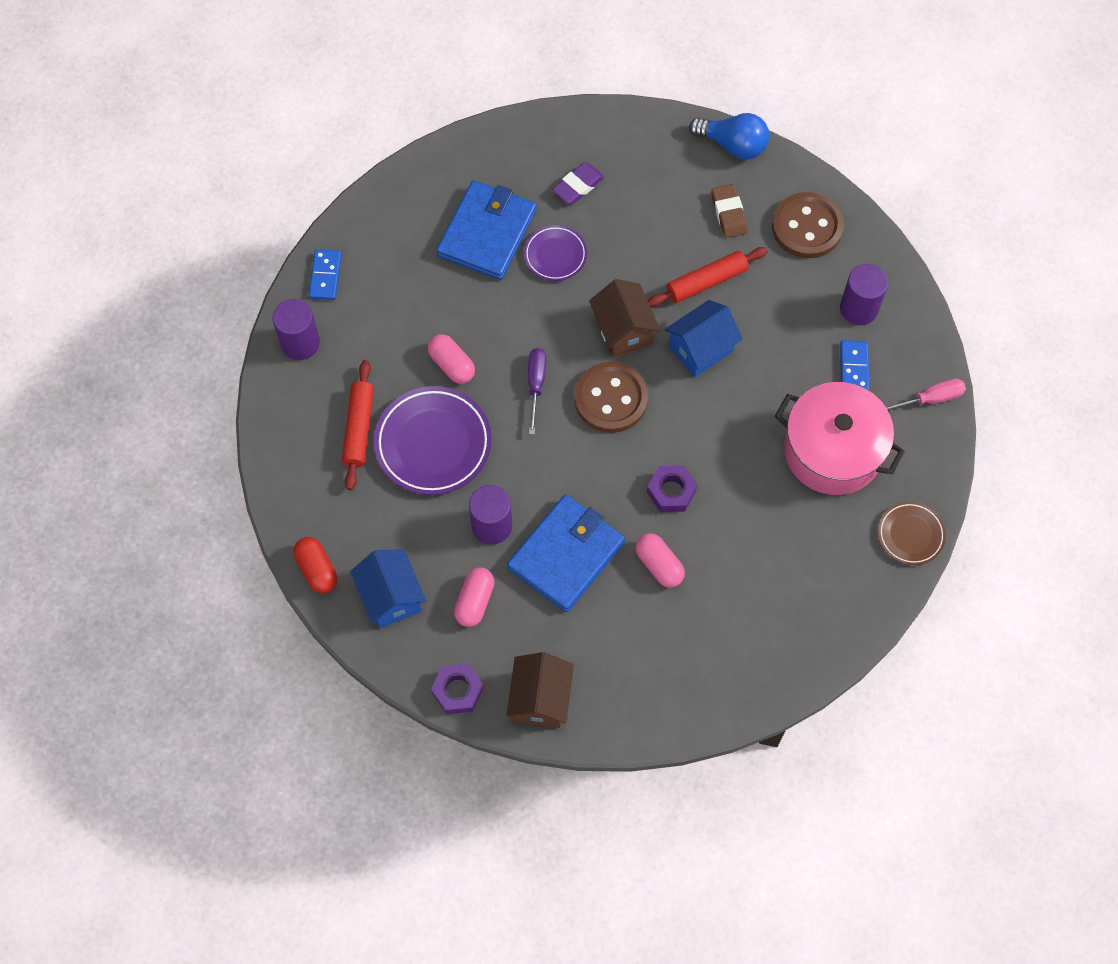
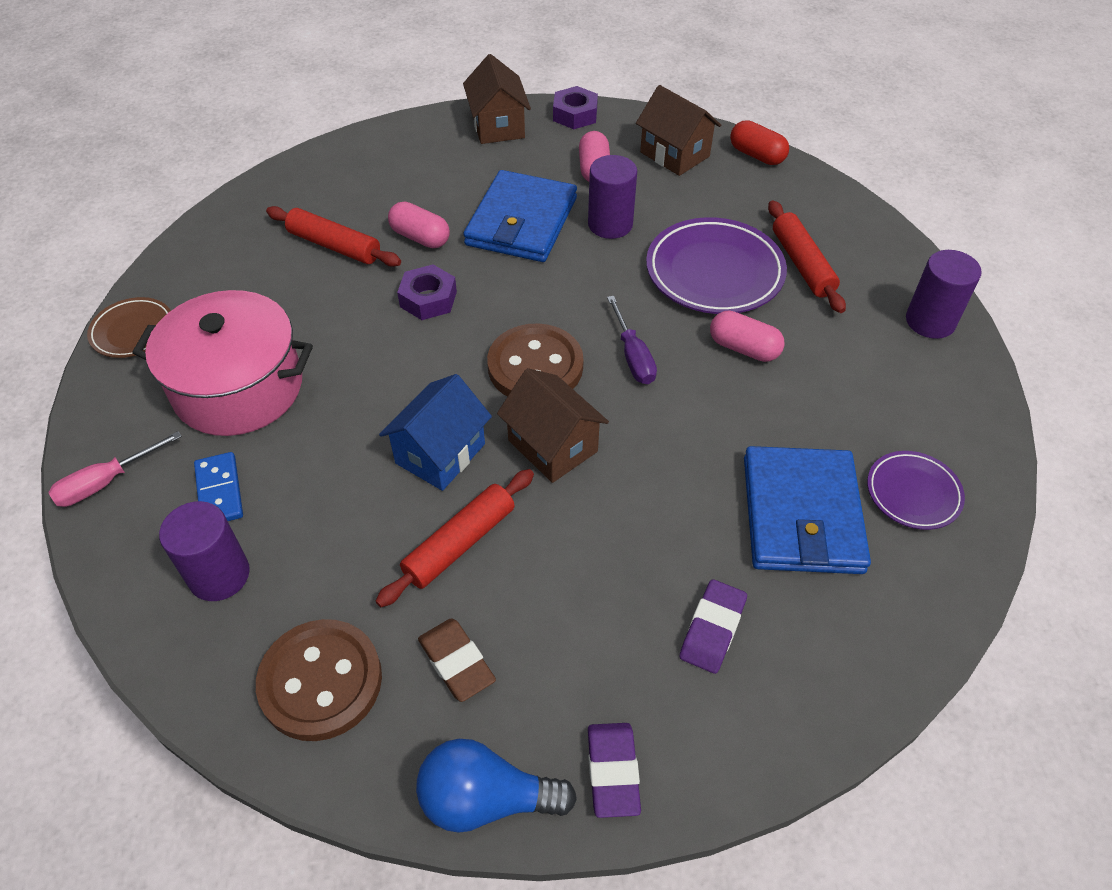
camera: 160 degrees right, 15 degrees down
blue domino [309,249,342,300] -> none
blue house [350,549,426,628] -> brown house [636,85,721,176]
purple plate [524,225,587,281] -> purple plate moved to [867,451,965,530]
none -> red rolling pin [266,206,401,267]
none -> purple eraser [588,723,641,818]

